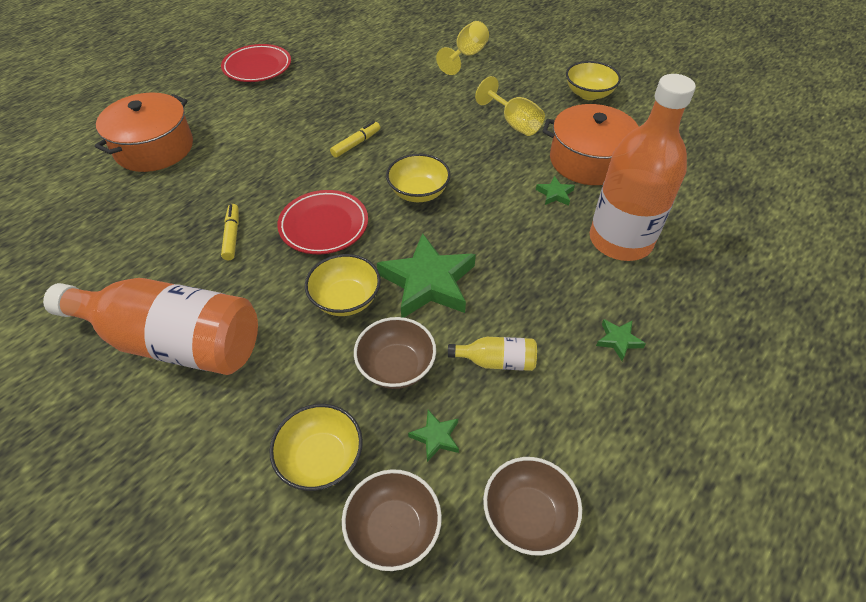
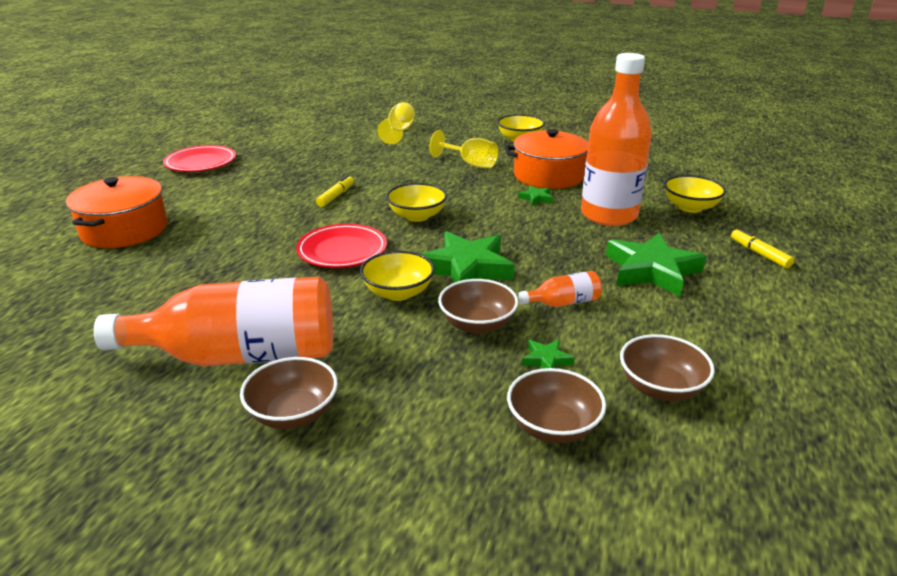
camera: 20 degrees left, 20 degrees down
yellow marker [221,204,239,260] -> yellow marker moved to [731,228,794,268]
yellow bowl [269,404,363,491] -> yellow bowl moved to [664,175,726,213]
yellow bottle [448,337,537,371] -> orange bottle [518,271,602,307]
green star [596,319,646,361] -> green star [606,233,706,297], size x2.28
none -> brown bowl [240,357,338,429]

